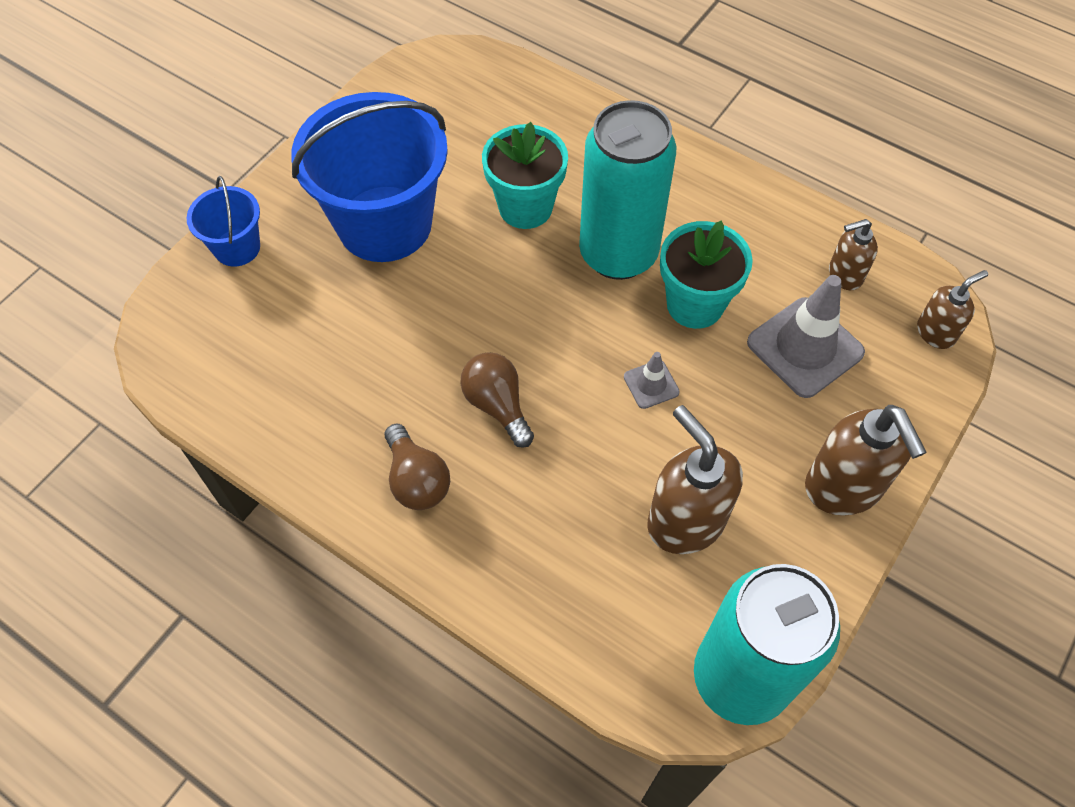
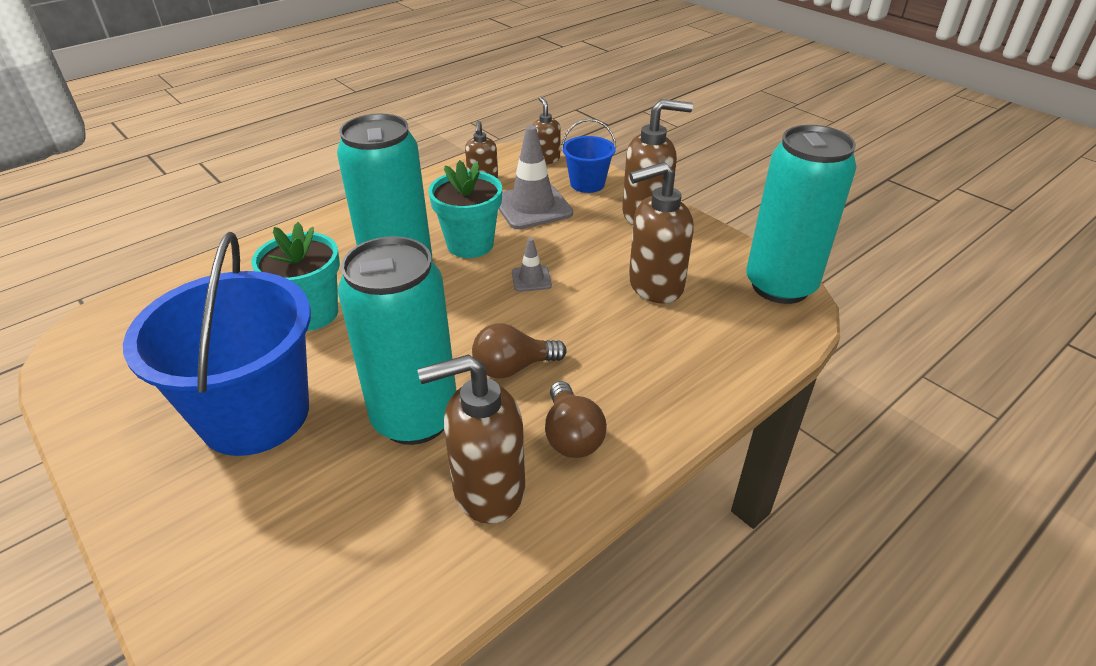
camera: 75 degrees left, 20 degrees down
blue bucket [187,176,260,267] -> blue bucket moved to [561,119,616,193]
brown light bulb [385,424,450,510] -> brown light bulb turned 90 degrees clockwise [545,381,607,458]
none -> turquoise can [338,236,456,445]
none -> brown soap dispenser [418,355,525,524]

